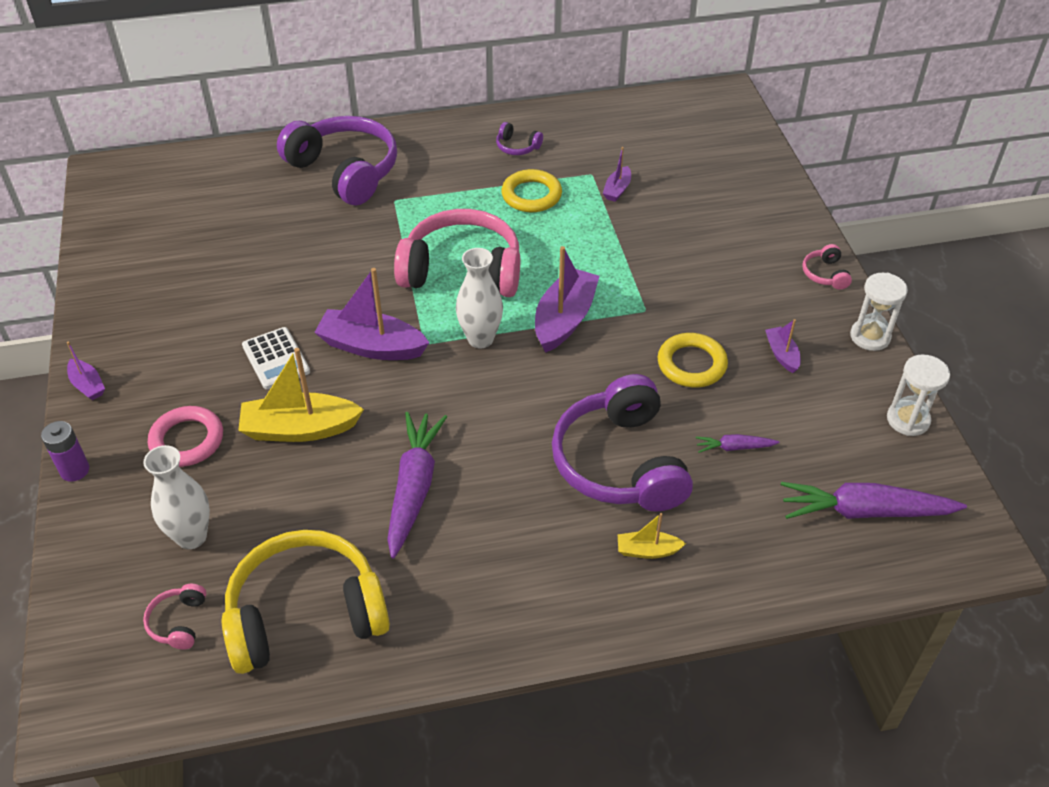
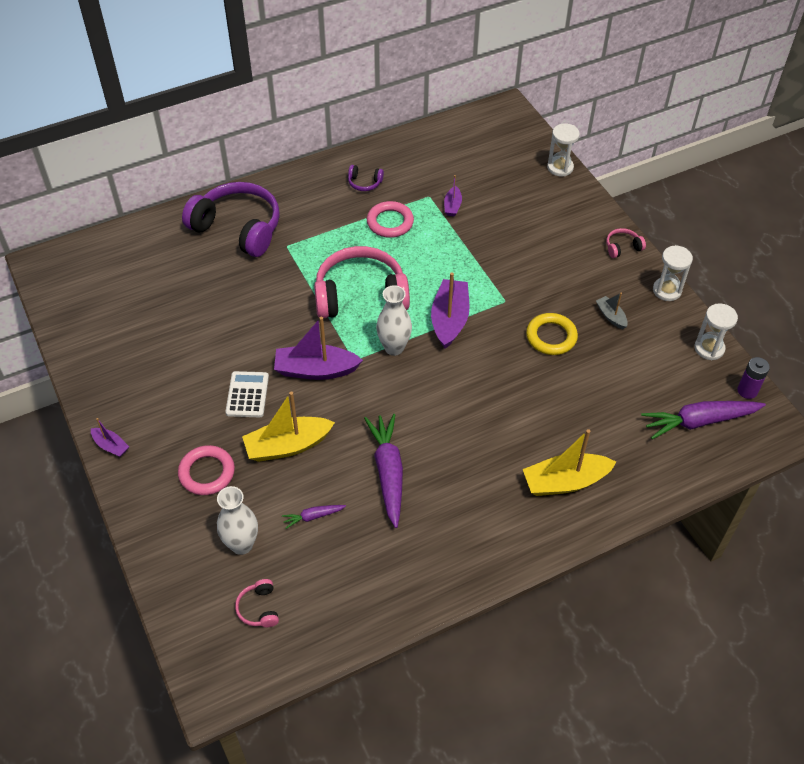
camera: 15 degrees left, 5 degrees up
purple battery [41,421,89,482] -> purple battery moved to [737,357,770,399]
yellow headphones [221,530,390,674] -> none
white calculator [242,327,310,389] -> white calculator turned 135 degrees counterclockwise [225,371,269,417]
yellow ring [501,169,562,212] -> pink ring [367,201,414,238]
purple headphones [552,374,693,512] -> none
yellow boat [618,513,686,559] -> yellow boat [523,429,616,496], size x1.96
purple carrot [696,434,779,453] -> purple carrot moved to [282,505,346,529]
purple boat [765,319,801,373] -> grey boat [596,293,628,329]
pink headphones [802,244,852,290] -> pink headphones turned 90 degrees clockwise [606,228,646,258]
none -> white hourglass [547,123,580,177]

